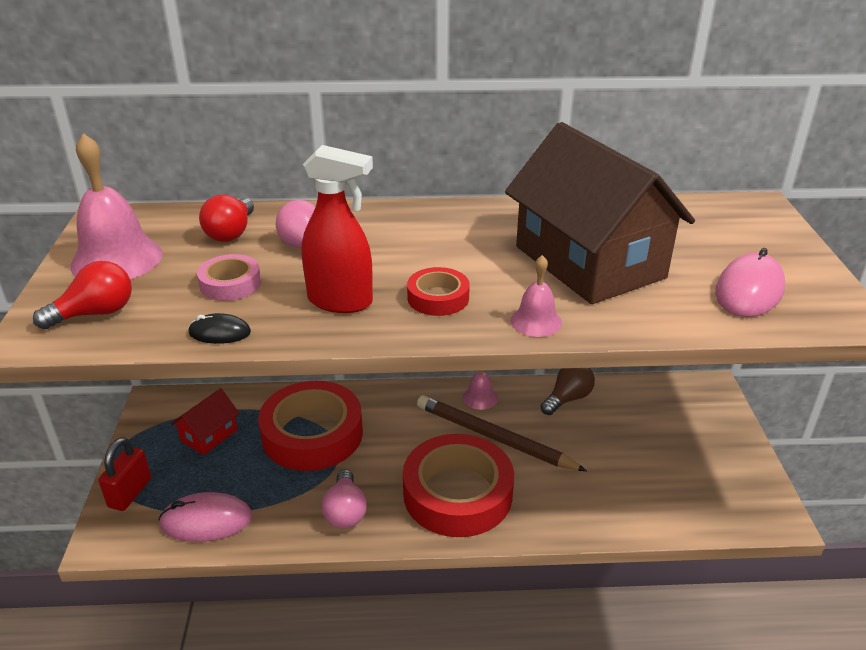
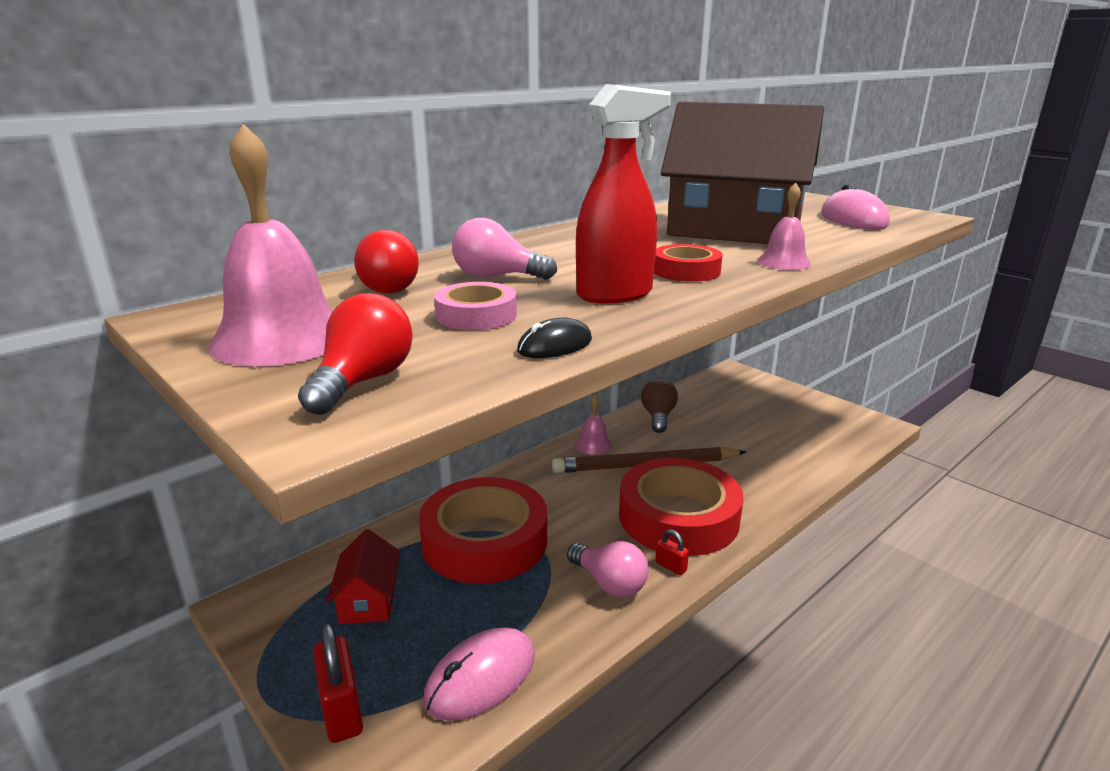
camera: 40 degrees left, 10 degrees down
none -> red padlock [655,529,689,575]

